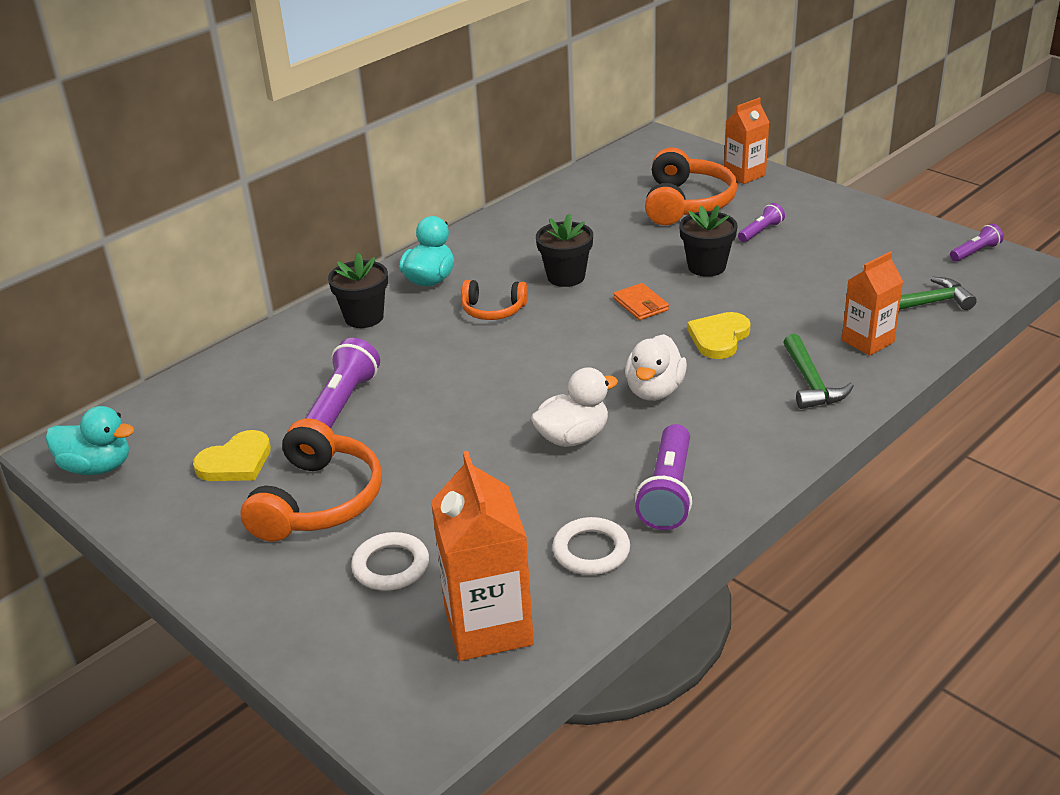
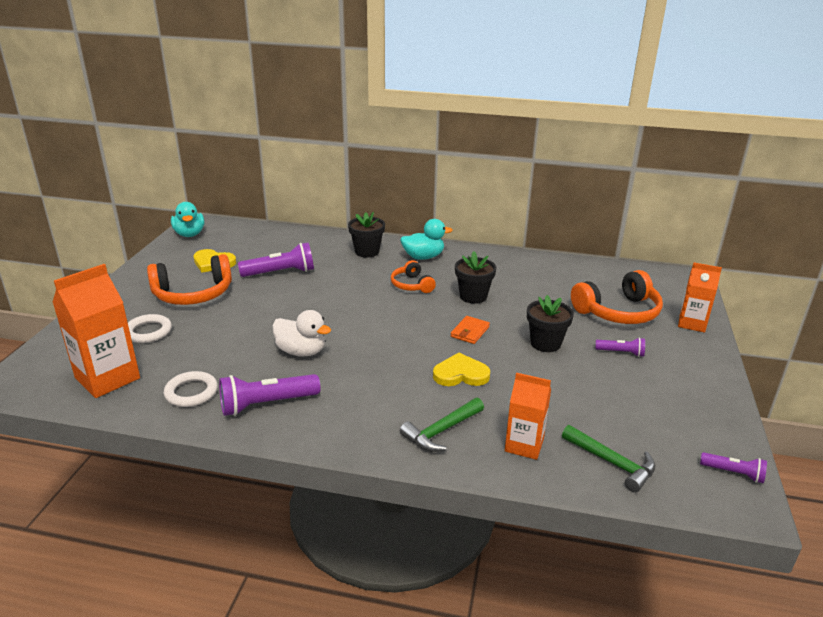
camera: 55 degrees right, 5 degrees down
white duck [625,334,687,401] -> none

